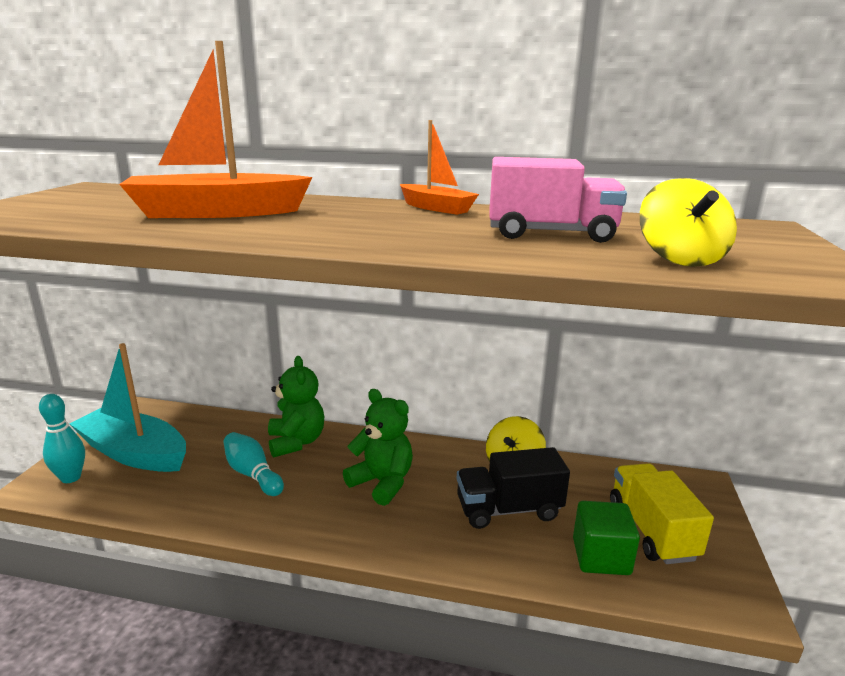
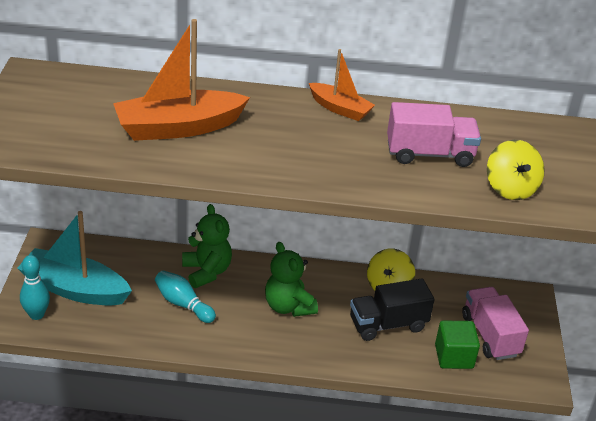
camera: 10 degrees left, 15 degrees up
green teddy bear [343,389,413,506] -> green teddy bear turned 150 degrees counterclockwise [265,242,318,317]
yellow truck [610,463,714,564] -> pink truck [462,287,529,360]

